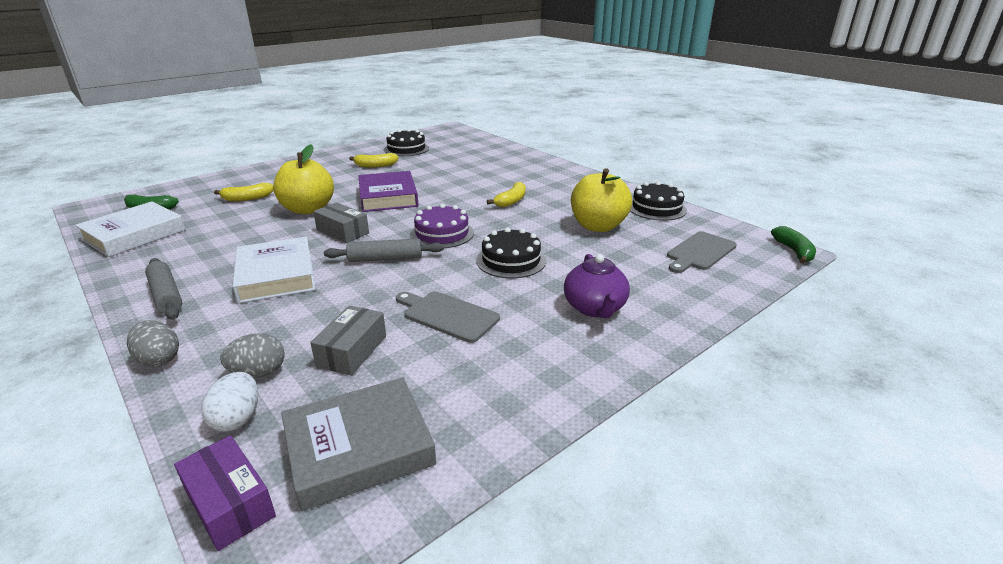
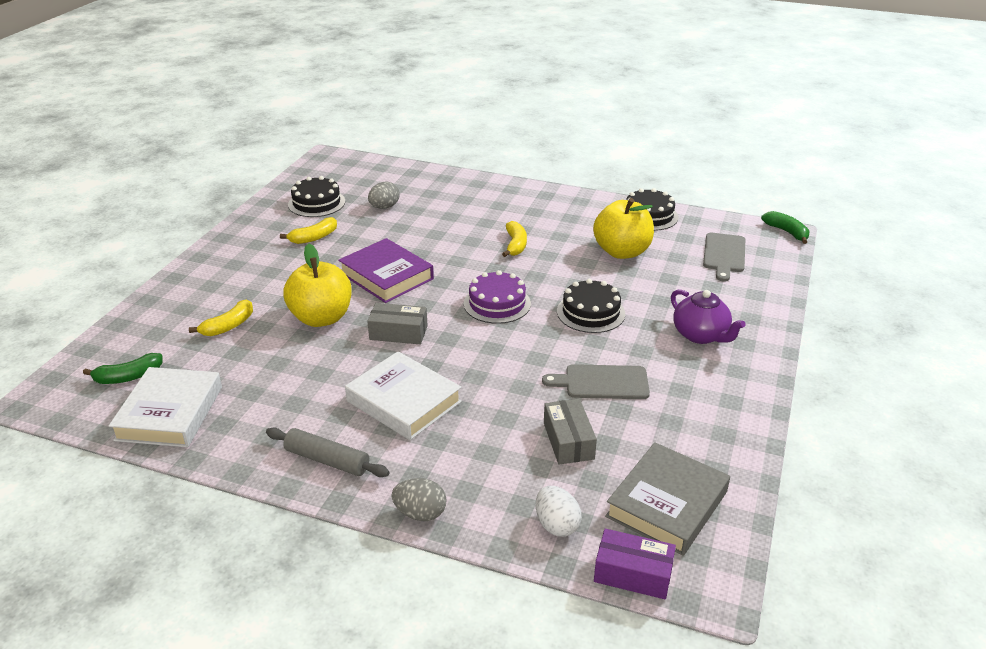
camera: 30 degrees left, 5 degrees up
grey egg [220,333,285,378] -> grey egg moved to [368,182,400,209]
grey rolling pin [324,239,444,262] -> none

